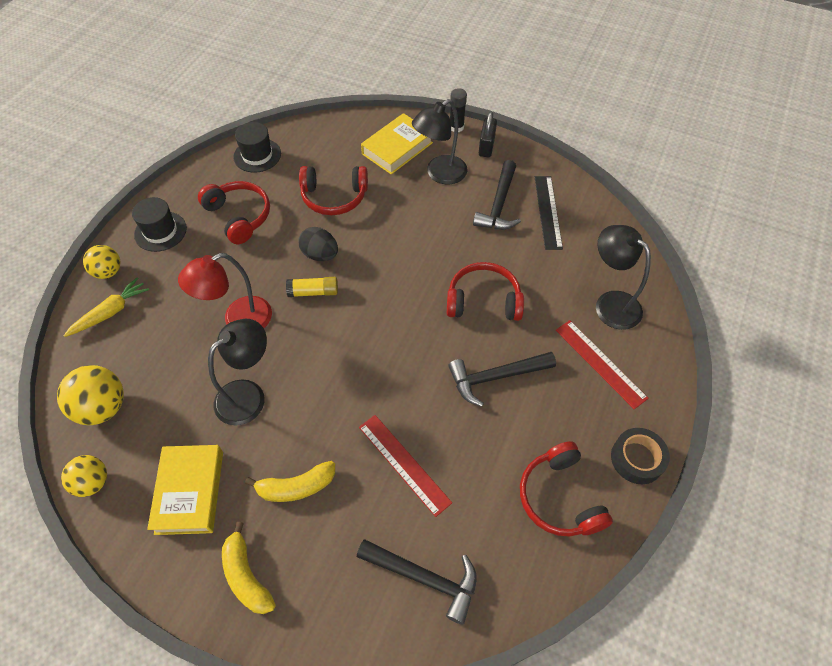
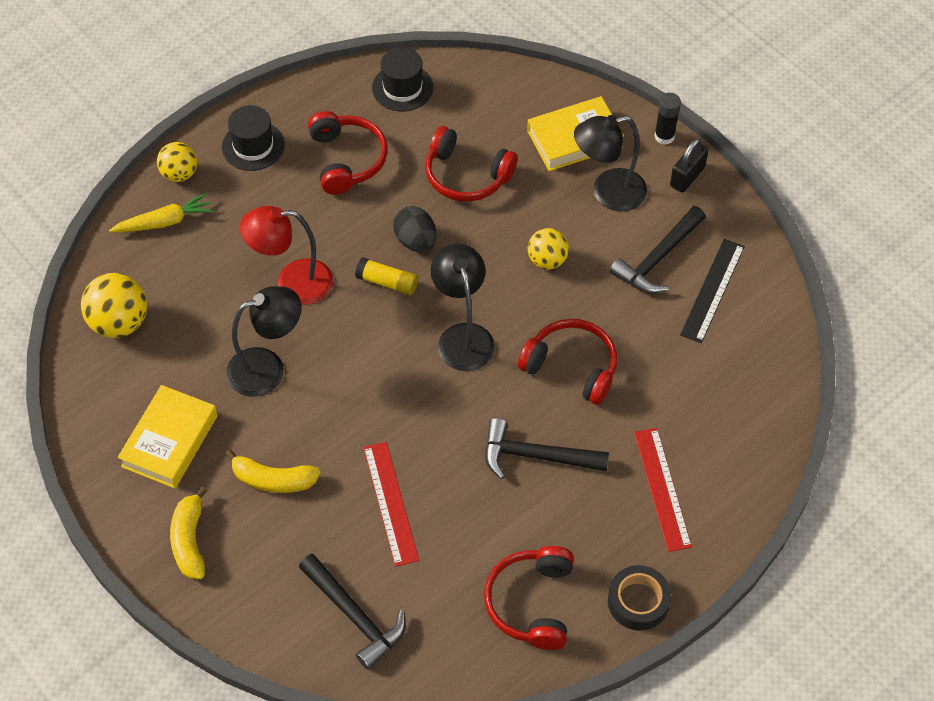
camera: 25 degrees right, 0 degrees up
yellow ball [61,455,107,497] -> yellow ball moved to [528,228,569,269]
black lamp [596,225,651,330] -> black lamp moved to [430,243,495,371]

